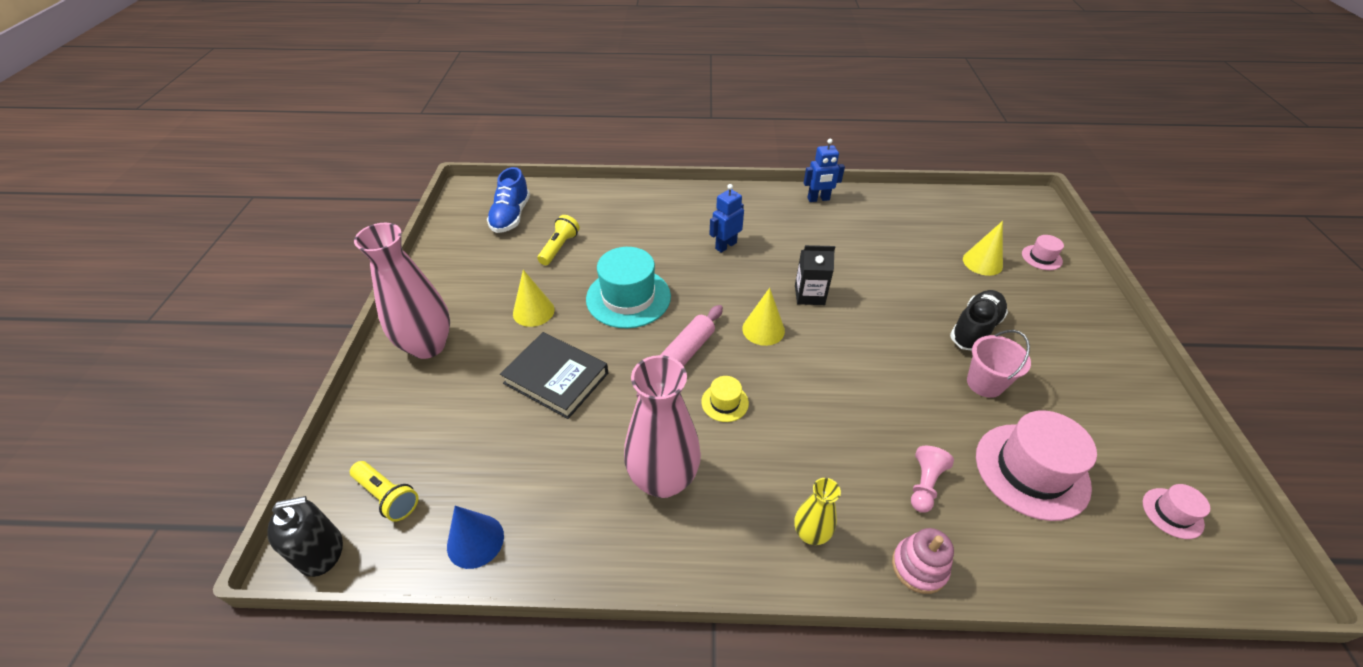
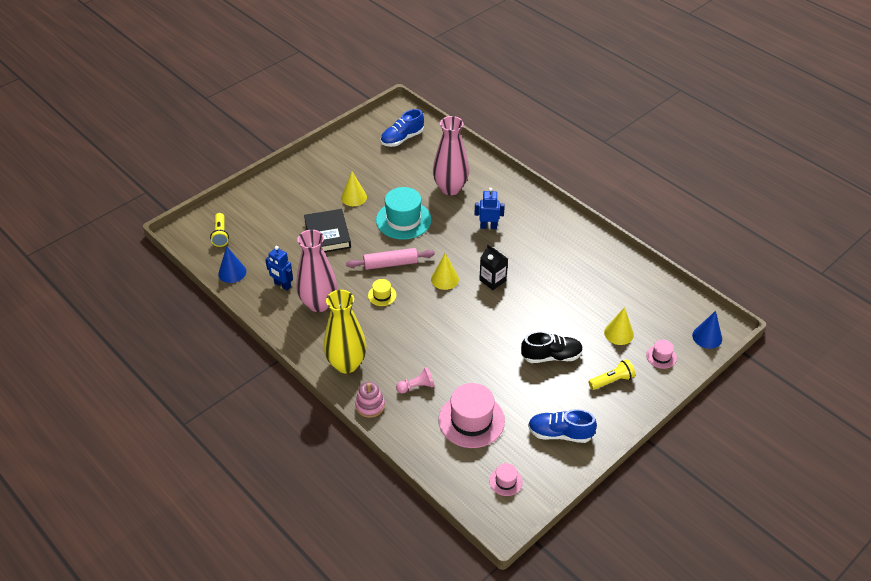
camera: 45 degrees right, 0 degrees up
black soap dispenser [267,496,343,577] -> none
pink vase [354,223,450,359] -> pink vase moved to [433,116,469,195]
yellow flashlight [537,215,580,265] -> yellow flashlight moved to [588,359,635,390]
yellow vase [795,478,841,545] -> yellow vase [323,290,367,373], size x1.95
blue robot [804,139,845,202] -> blue robot moved to [265,246,293,290]
pink bucket [967,330,1031,398] -> none
none -> blue shoe [528,409,597,443]
none -> blue cone [692,311,722,349]

